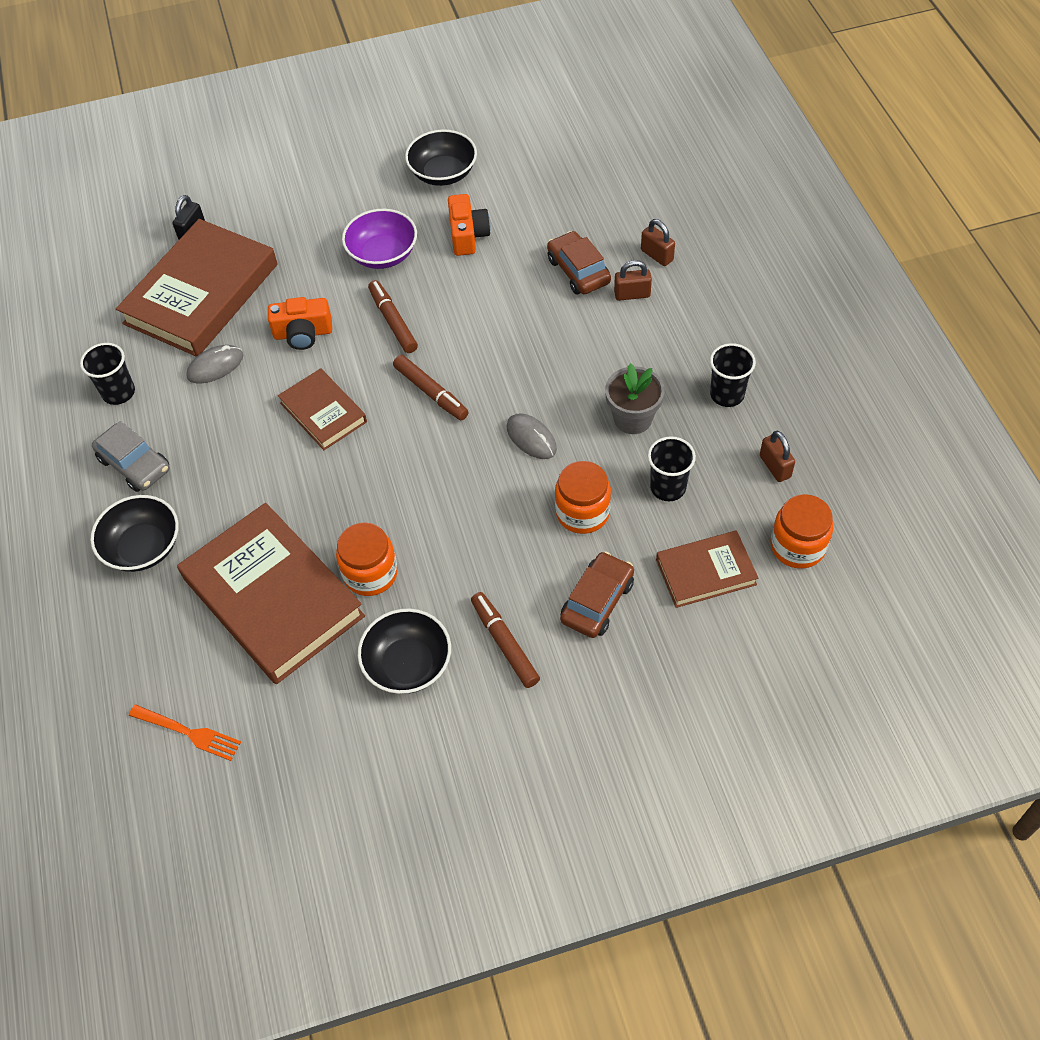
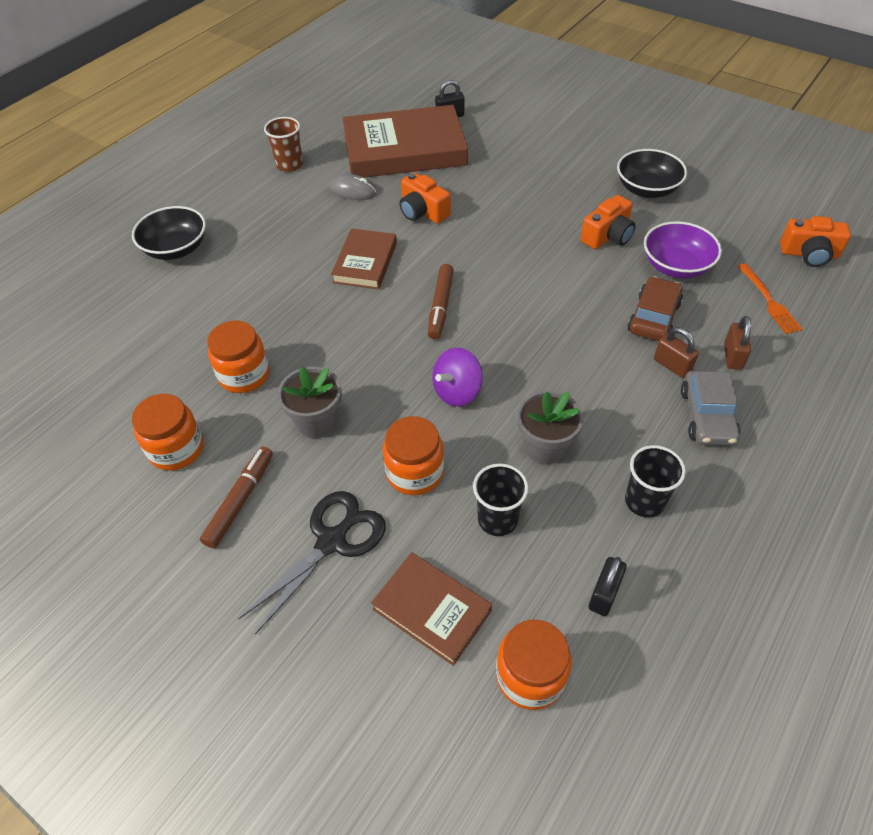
camera: 50 degrees right, 5 degrees down
black cup [80,343,135,405] -> brown cup [264,117,303,172]
grey car [92,421,170,492] -> grey car moved to [681,371,741,445]
orange fork [129,704,241,761] -> orange fork moved to [738,264,803,334]
brown book [177,503,365,684] -> none
purple bowl [342,209,417,269] -> purple bowl moved to [644,221,722,278]
black bowl [358,608,451,694] -> orange jar [132,394,204,471]
brown marker [368,280,418,353] -> none
grey mouse [507,413,557,459] -> purple spinning top [432,348,483,407]
brown car [560,551,634,638] -> black scissors [238,491,386,635]
brown padlock [760,431,795,482] -> black padlock [589,557,627,616]
none -> grey flower pot [277,367,342,438]
none -> orange camera [780,216,851,267]

